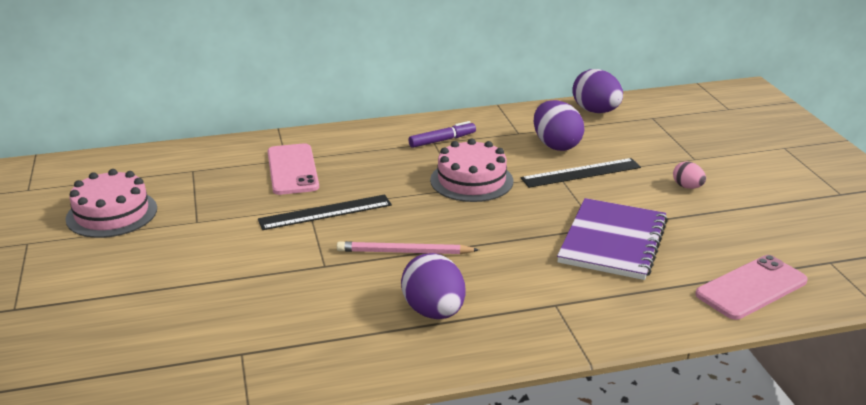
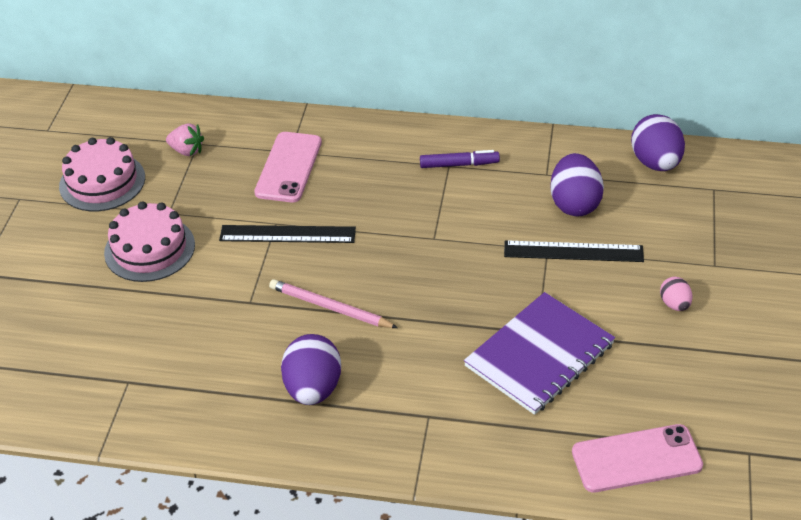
camera: 25 degrees right, 15 degrees up
pink cake [430,139,513,202] -> pink cake moved to [104,201,195,282]
none -> pink strawberry [166,123,204,156]

